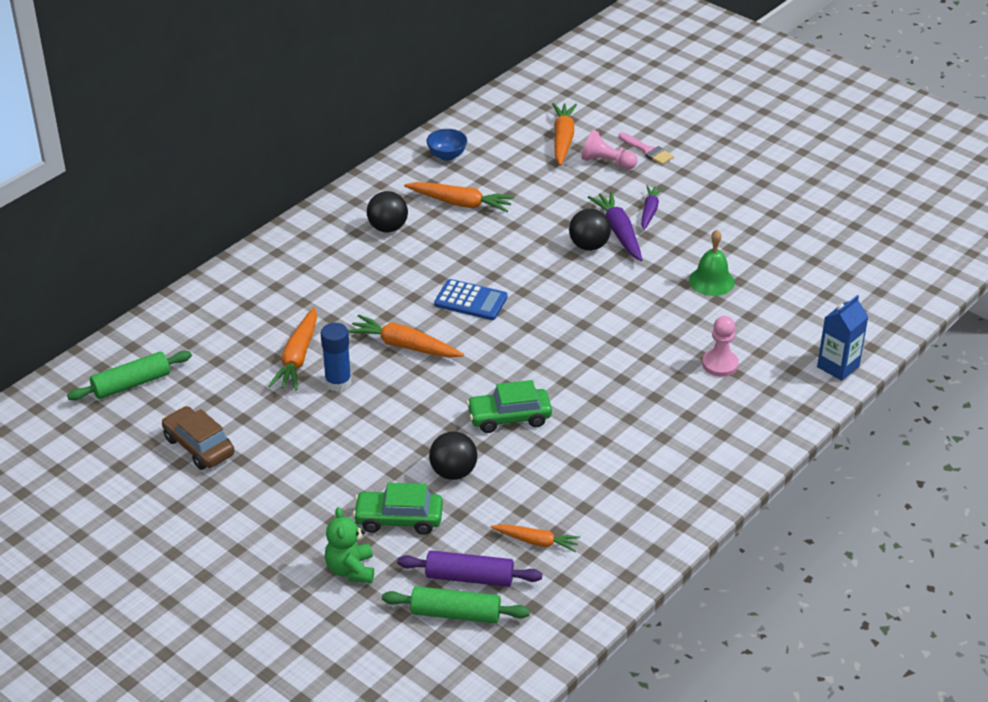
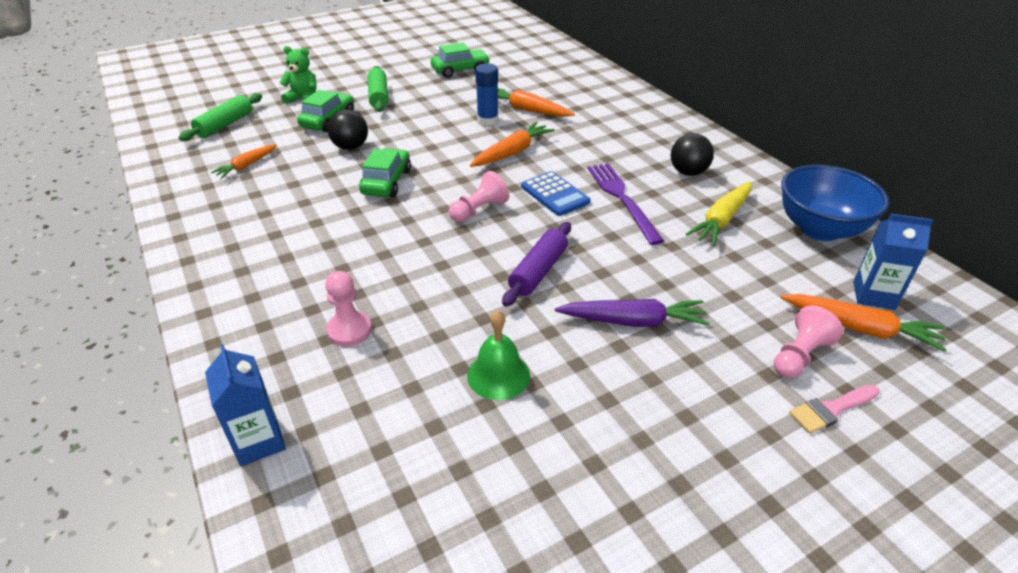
camera: 110 degrees right, 0 degrees up
green rolling pin [67,351,192,400] -> green rolling pin moved to [368,66,388,112]
brown car [162,406,234,470] -> green car [431,42,490,78]
purple rolling pin [397,550,542,587] -> purple rolling pin moved to [502,222,571,307]
orange carrot [404,182,515,212] -> yellow carrot [686,181,752,246]
blue bowl [427,129,467,161] -> blue bowl [781,165,889,241], size x2.03
blue calculator [434,279,508,320] -> blue calculator turned 75 degrees counterclockwise [521,171,591,216]
black ball [569,209,611,251] -> none
purple carrot [641,185,663,230] -> none
none -> pink pawn [449,171,509,222]
none -> purple fork [587,163,664,245]
none -> blue carton [853,214,933,310]

